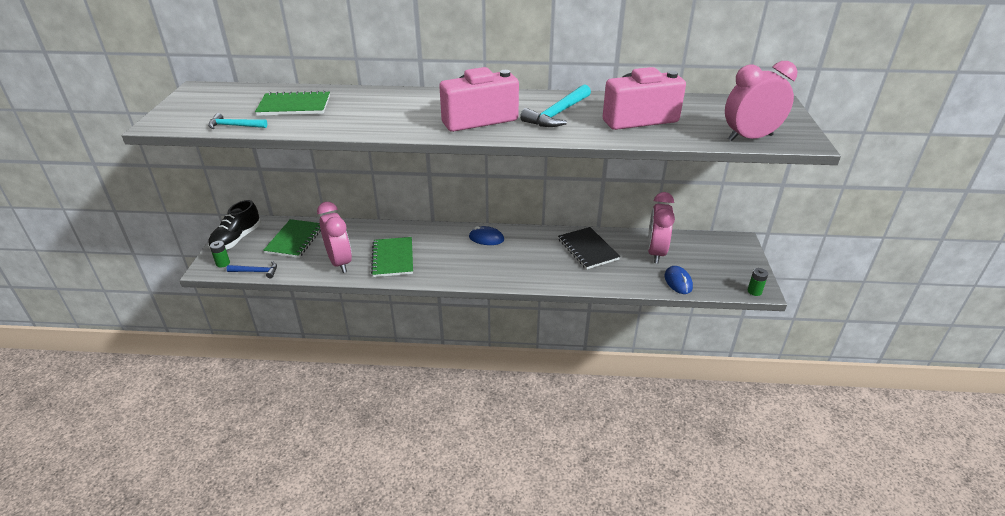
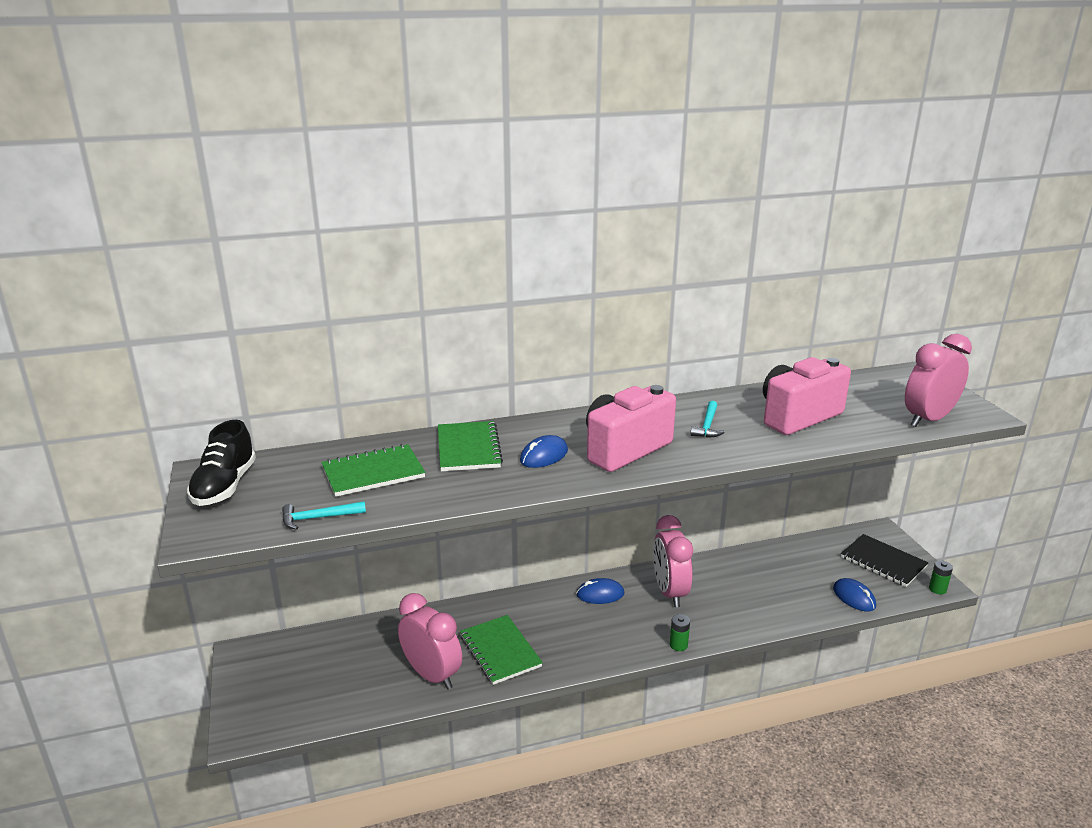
camera: 20 degrees left, 10 degrees down
black shoe [208,200,261,250] -> black shoe moved to [187,420,256,506]
green battery [210,241,230,268] -> green battery moved to [670,614,690,651]
blue hammer [226,261,277,278] -> none
green notebook [263,219,321,258] -> green notebook moved to [438,421,503,472]
turquoise hammer [520,84,591,127] -> turquoise hammer [690,401,725,438], size x0.59
black notebook [558,227,620,269] -> black notebook moved to [841,534,929,587]
pink clock [648,192,675,263] -> pink clock moved to [653,515,693,607]
none -> blue mouse [520,435,568,468]

